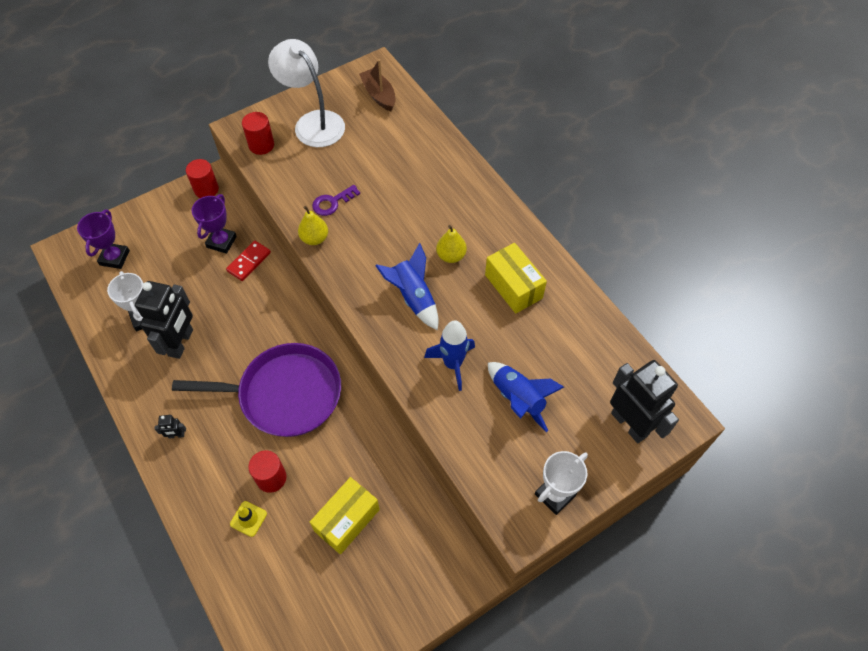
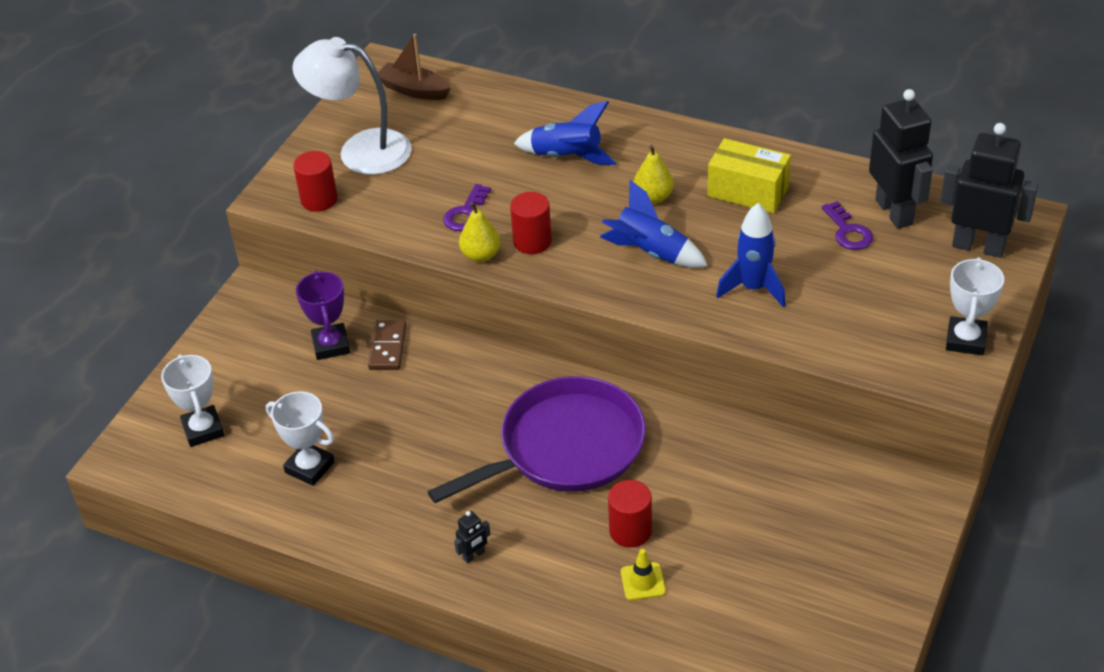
camera: 30 degrees left, 15 degrees down
purple trophy [77,210,130,269] -> white trophy [161,354,224,447]
black robot [135,281,193,359] -> black robot moved to [869,89,933,229]
red cylinder [186,159,219,198] -> red cylinder moved to [510,192,552,254]
red domino [226,241,271,281] -> brown domino [368,320,406,370]
yellow box [310,477,380,554] -> none
blue rocket [488,362,564,432] -> blue rocket moved to [513,101,616,165]
none -> purple key [822,201,873,250]

